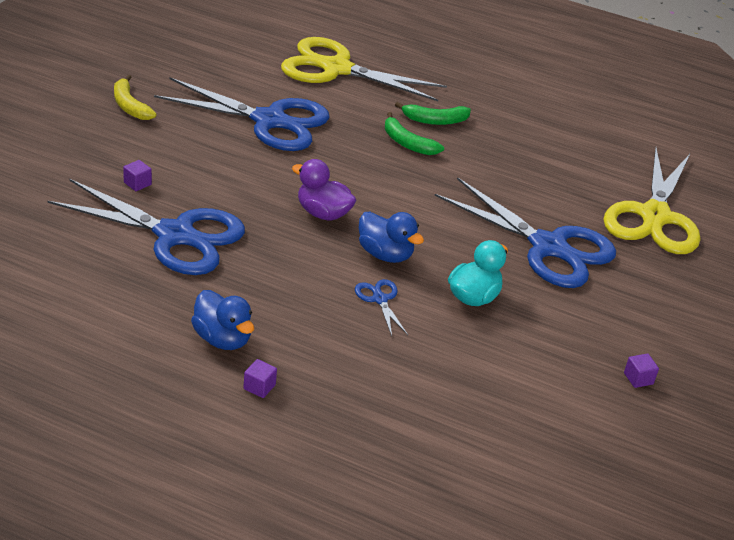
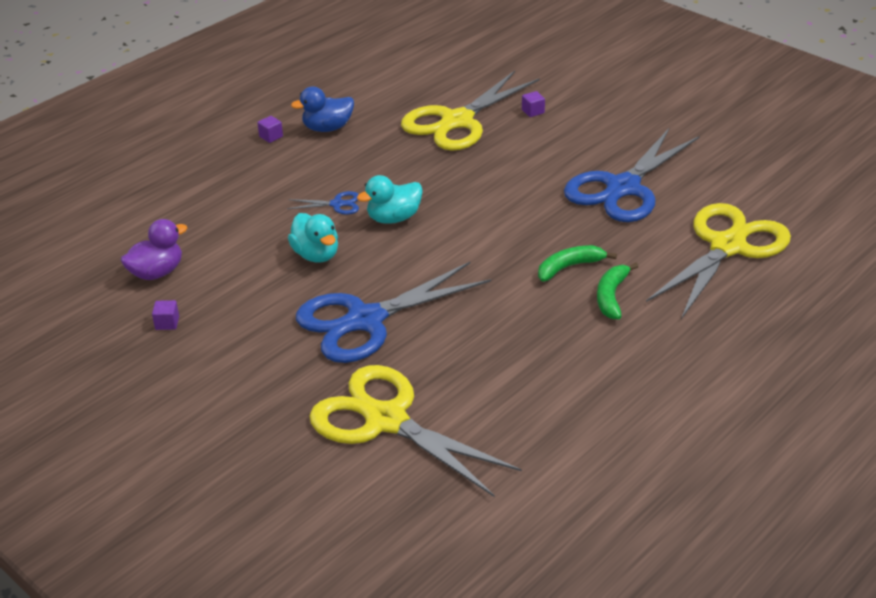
camera: 115 degrees right, 0 degrees up
blue scissors [48,179,245,275] -> yellow scissors [401,71,540,151]
yellow banana [114,75,157,120] -> none
purple duck [292,159,356,221] -> purple duck moved to [121,219,187,280]
blue duck [359,212,424,263] -> turquoise duck [357,175,423,224]

